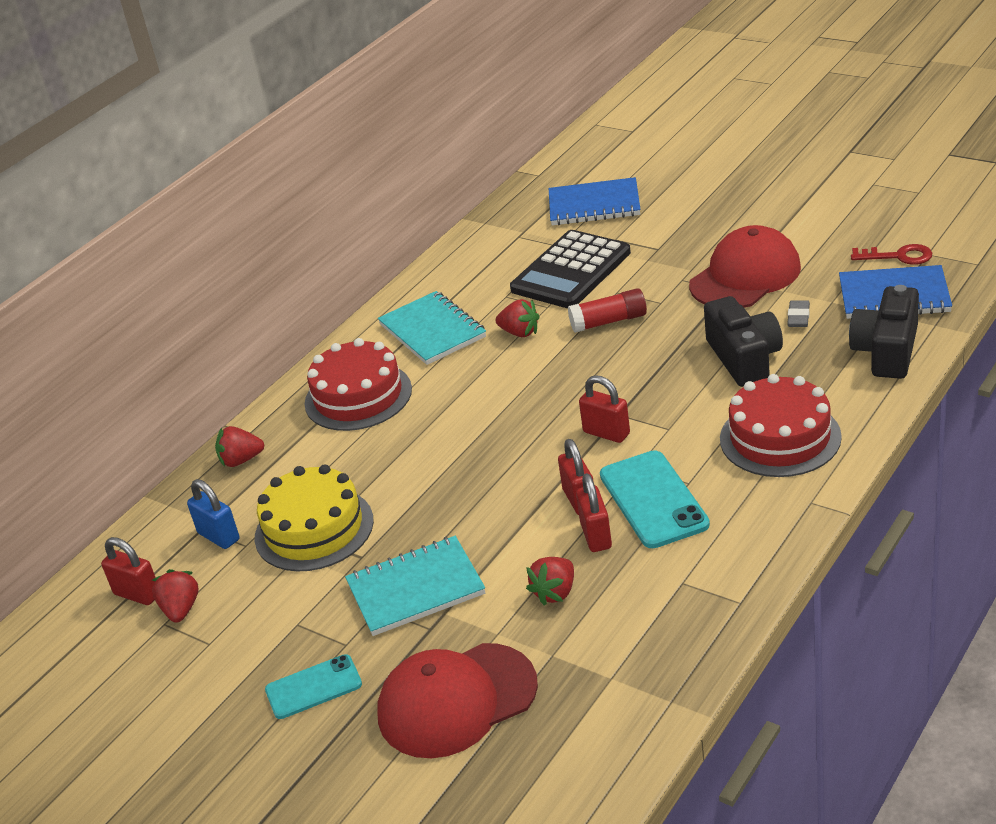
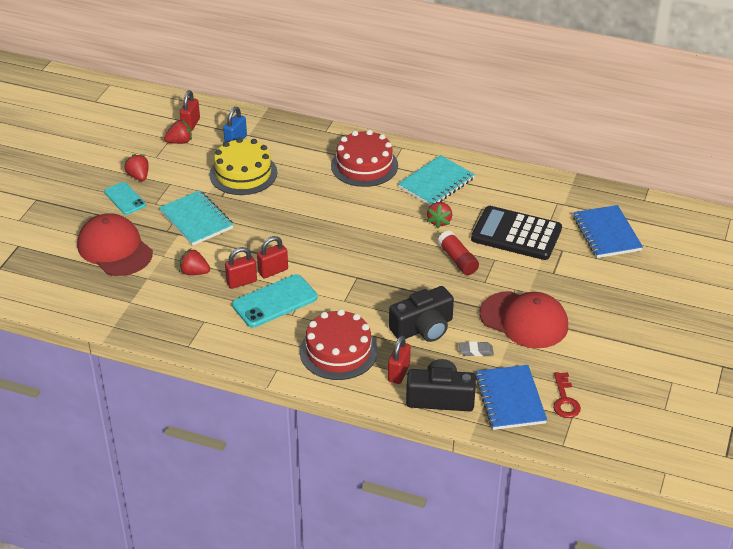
camera: 70 degrees right, 5 degrees up
red strawberry [215,426,264,467] -> red strawberry moved to [124,154,149,181]
red padlock [579,375,630,443] -> red padlock moved to [388,336,411,384]

